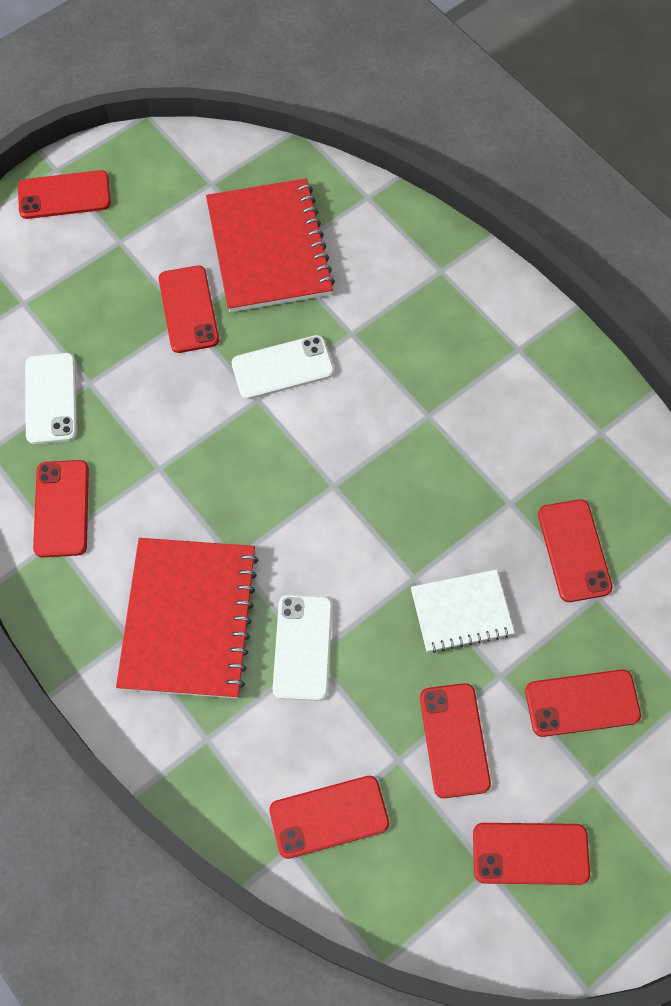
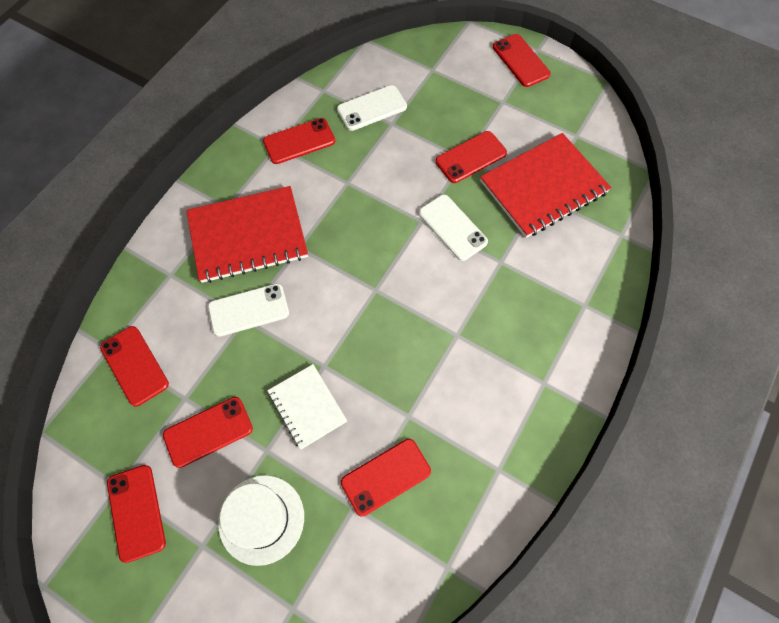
camera: 70 degrees right, 0 degrees up
red phone [525,669,641,737] -> white hat [218,475,304,566]

